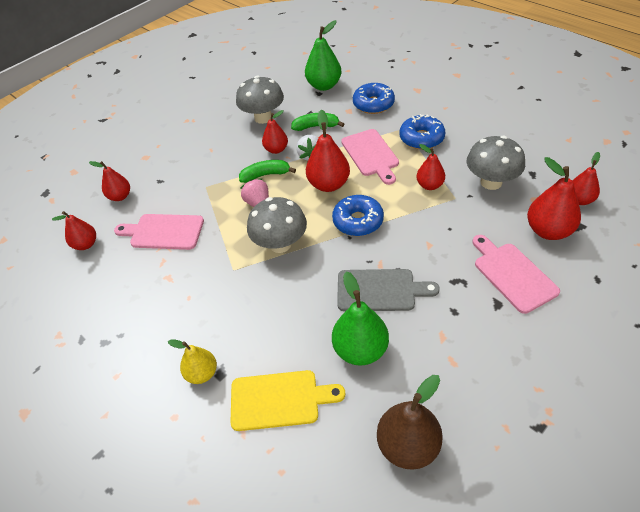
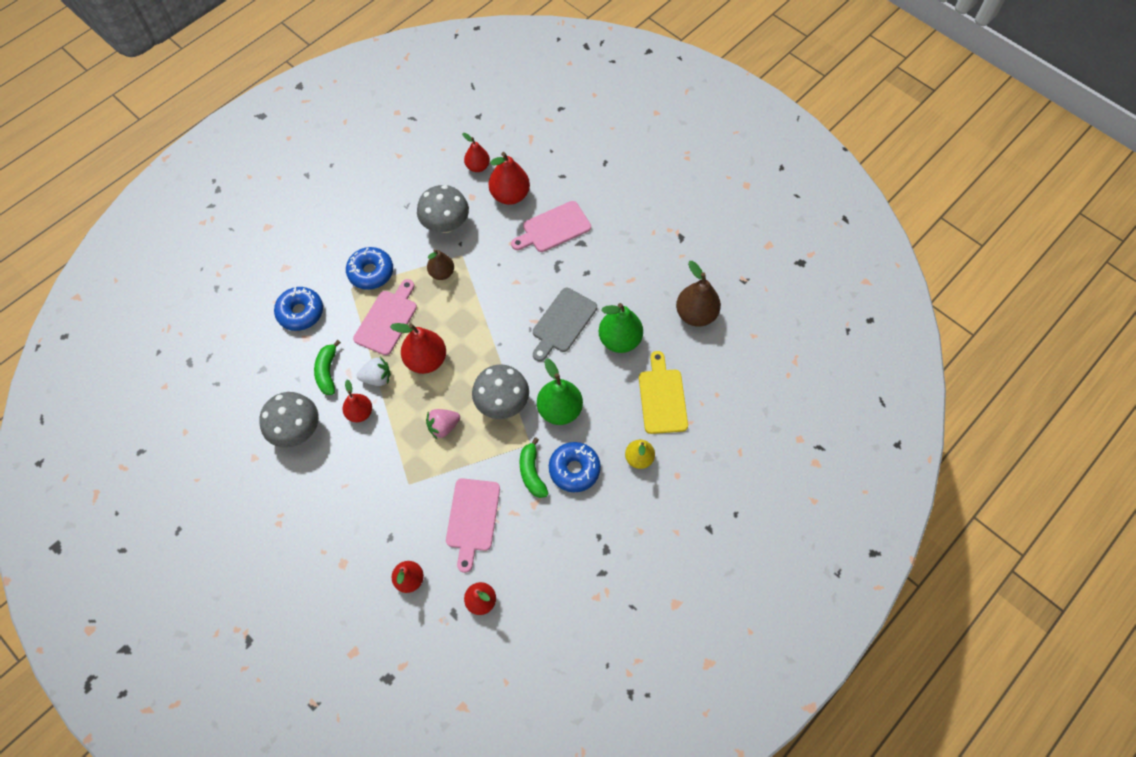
camera: 95 degrees left, 15 degrees up
green banana [239,160,296,183] -> green banana moved to [520,437,548,498]
green pear [305,20,342,91] -> green pear moved to [537,359,583,425]
blue donut [332,195,384,236] -> blue donut moved to [549,442,601,492]
grey cutting board [337,269,440,311] -> grey cutting board turned 150 degrees counterclockwise [533,288,597,361]
pink cutting board [341,129,399,185] -> pink cutting board turned 45 degrees counterclockwise [353,279,417,355]
red pear [416,144,445,190] -> brown pear [427,249,454,280]

